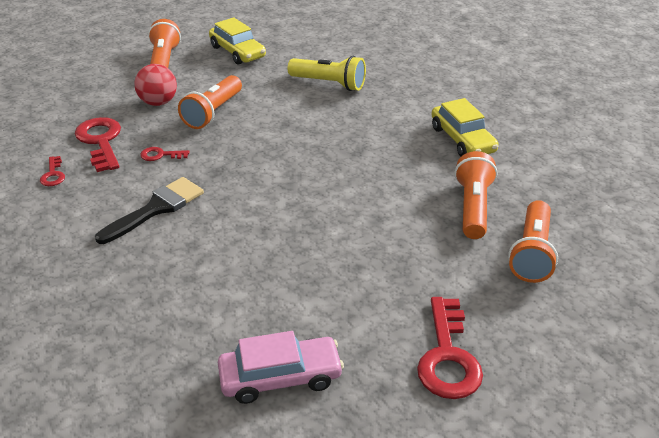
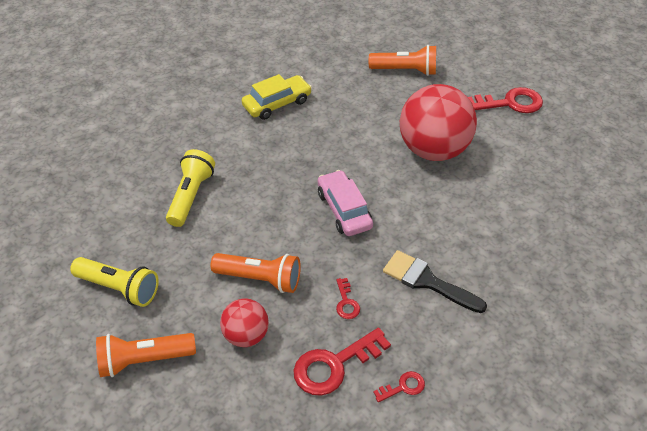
camera: 100 degrees left, 10 degrees up
yellow car [209,17,266,65] -> yellow flashlight [70,257,159,307]
pink car [218,331,344,404] -> pink car moved to [318,170,373,236]
orange flashlight [455,151,497,239] -> none
none -> red ball [400,84,477,161]

